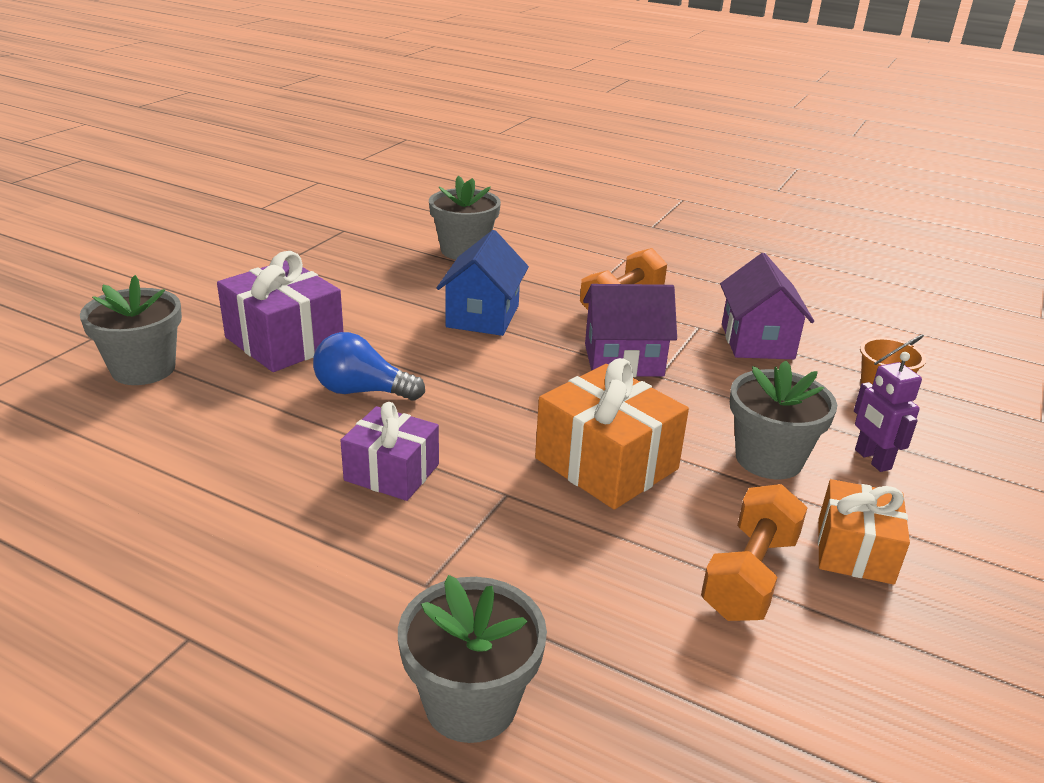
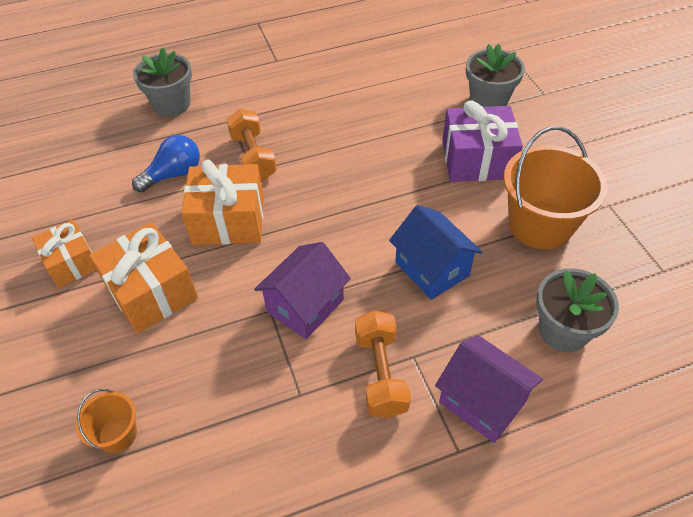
camera: 135 degrees right, 20 degrees up
blue light bulb [313,332,425,400] -> blue light bulb moved to [132,135,200,192]
purple gift [340,402,439,501] -> none
orange dumbbell [701,484,808,621] -> orange dumbbell moved to [226,109,277,181]
purple house [720,253,814,359] -> purple house moved to [435,335,543,443]
grey flower pot [730,361,837,479] -> orange gift [89,222,198,334]
purple robot [854,352,922,472] -> none
none -> orange bucket [504,126,608,249]

